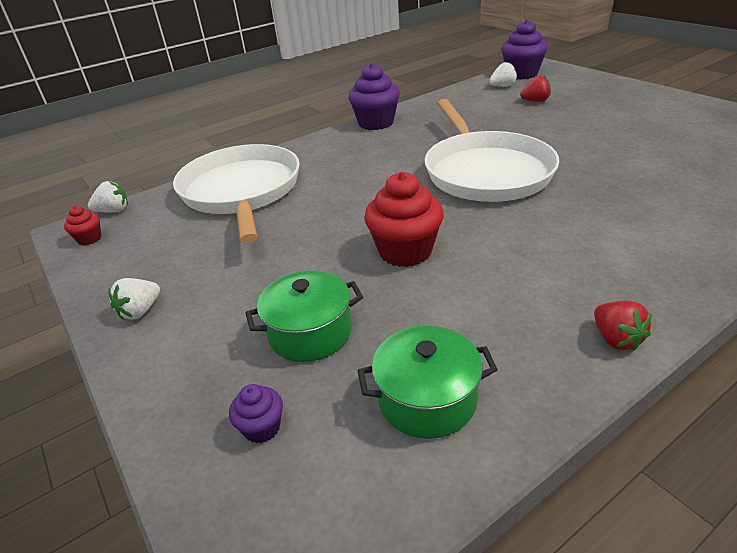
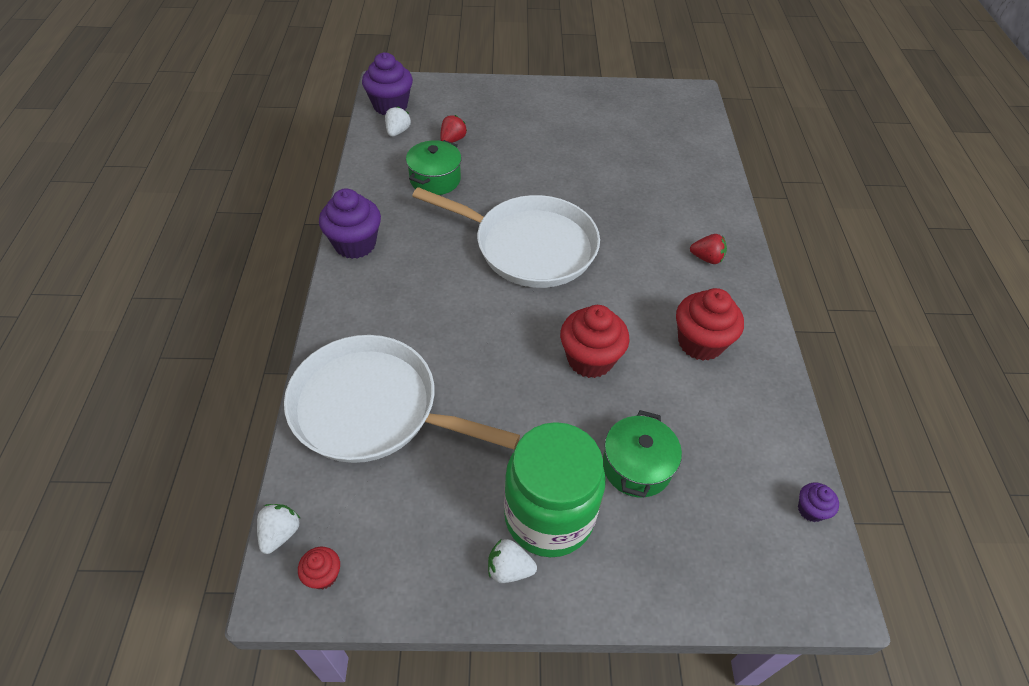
camera: 60 degrees left, 15 degrees up
white strawberry [108,278,160,320] -> white strawberry turned 120 degrees clockwise [488,539,537,583]
purple cupcake [229,384,283,443] -> purple cupcake moved to [798,483,839,522]
green pot [357,326,498,439] -> green pot moved to [406,140,462,195]
red strawberry [594,301,652,351] -> red strawberry moved to [690,234,727,264]
none -> green jar [504,422,606,557]
none -> red cupcake [676,288,744,361]

